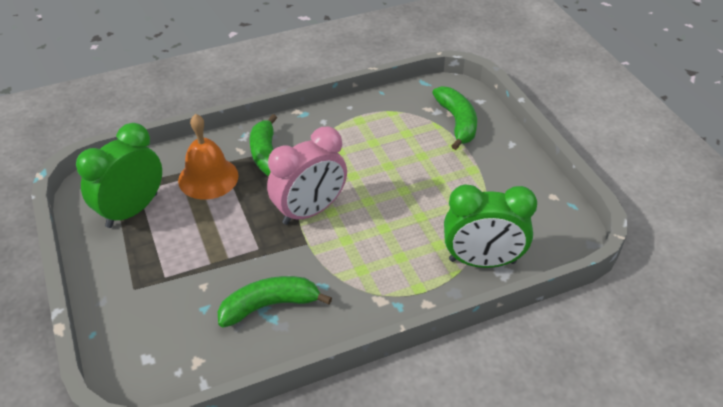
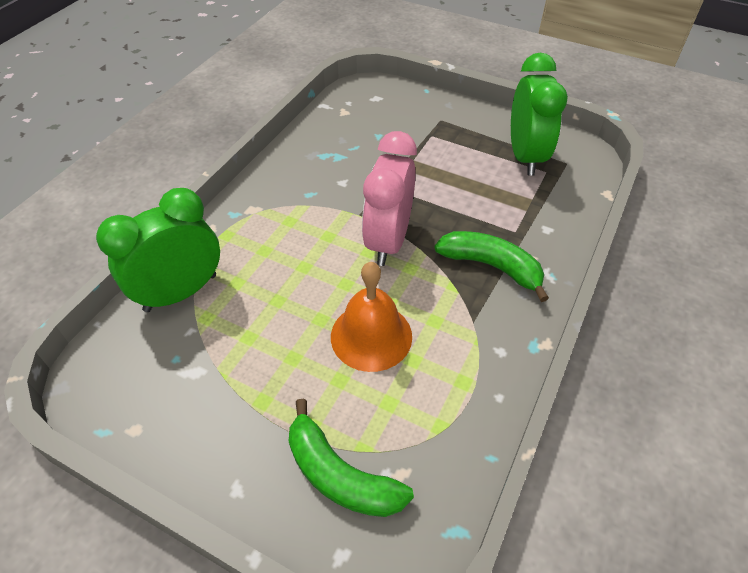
camera: 140 degrees right, 5 degrees up
orange bell [178,114,239,200] -> orange bell moved to [331,262,412,372]
green banana [218,276,332,328] -> none

